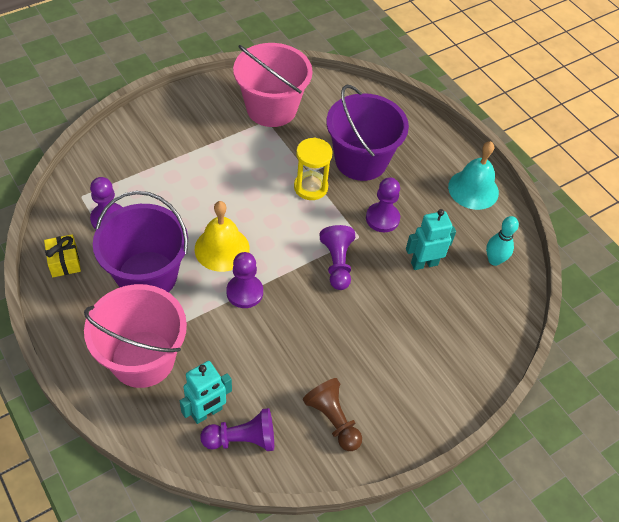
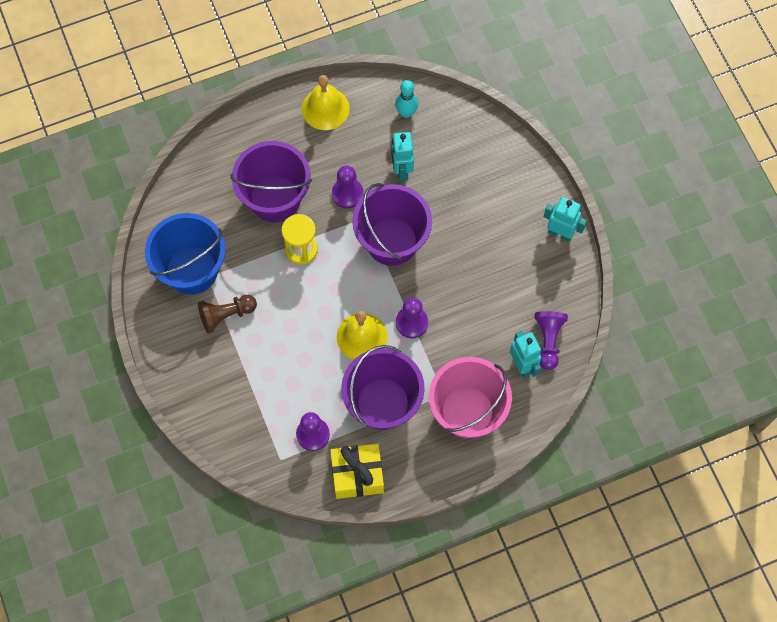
camera: 75 degrees left, 15 degrees up
yellow gift [44,234,81,277] -> yellow gift [330,443,384,499], size x1.65
pink bucket [233,43,313,127] -> blue bucket [145,213,226,295]
brown pawn [303,378,362,451] -> brown pawn moved to [198,295,257,334]
purple pawn [320,225,355,290] -> purple bucket [352,183,432,266]
turquoise bell [448,141,499,210] -> yellow bell [302,75,350,130]
none -> turquoise robot [544,197,587,242]

